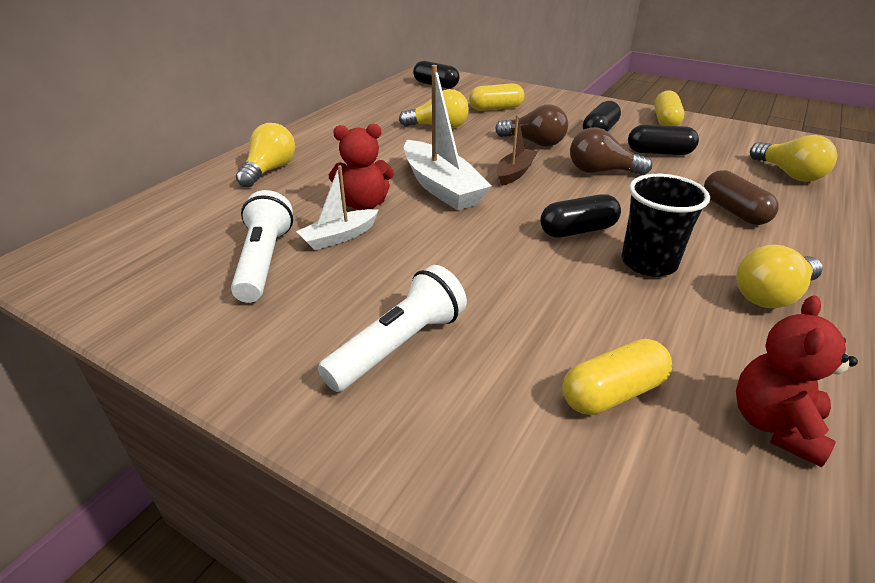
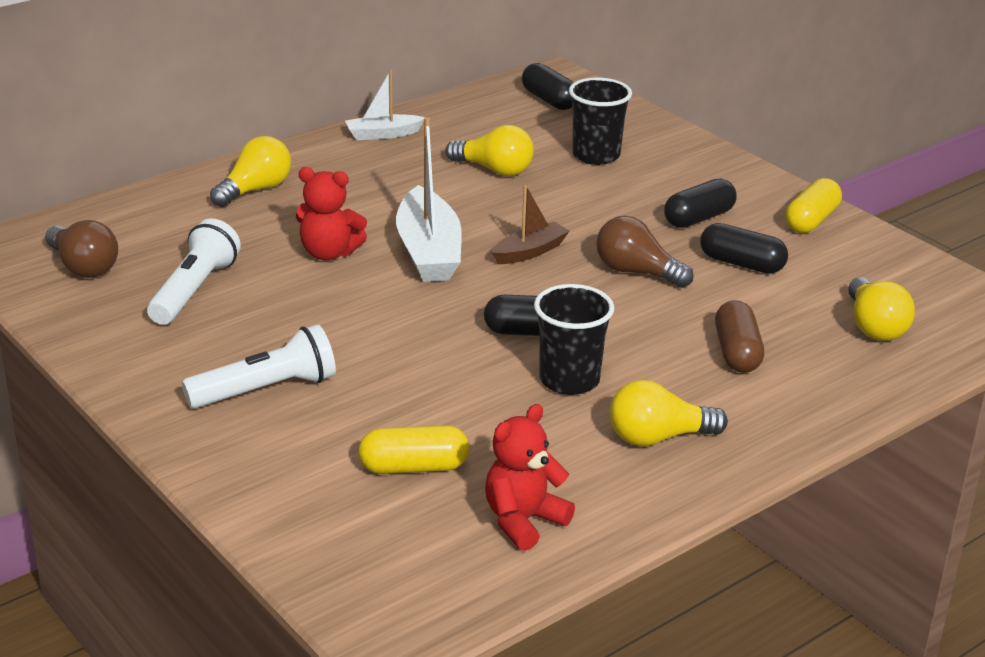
camera: 20 degrees right, 5 degrees down
white boat [296,165,379,250] -> white boat moved to [345,70,425,140]
yellow capsule [469,83,524,111] -> black cup [569,78,632,165]
brown light bulb [495,104,568,147] -> brown light bulb moved to [45,220,118,278]

